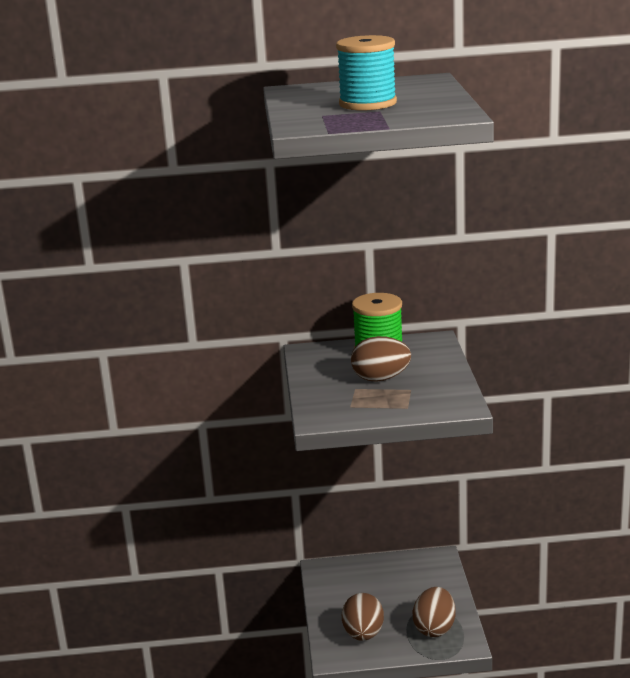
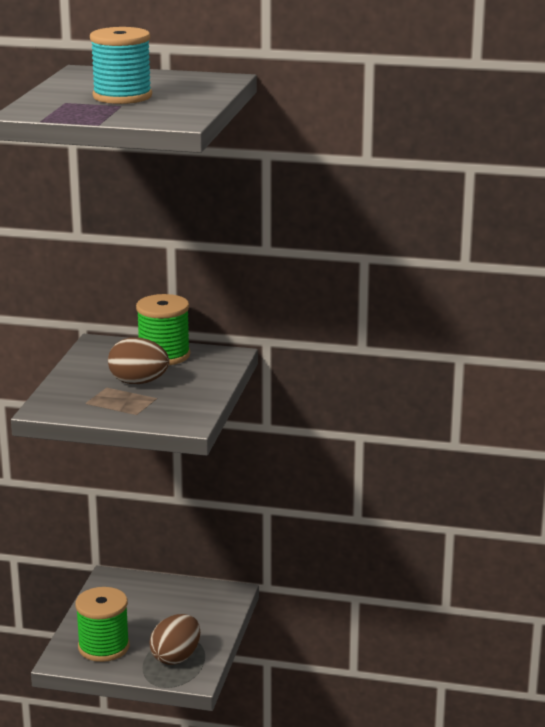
camera: 15 degrees right, 0 degrees up
brown egg [342,593,384,641] -> green spool [75,587,130,662]

